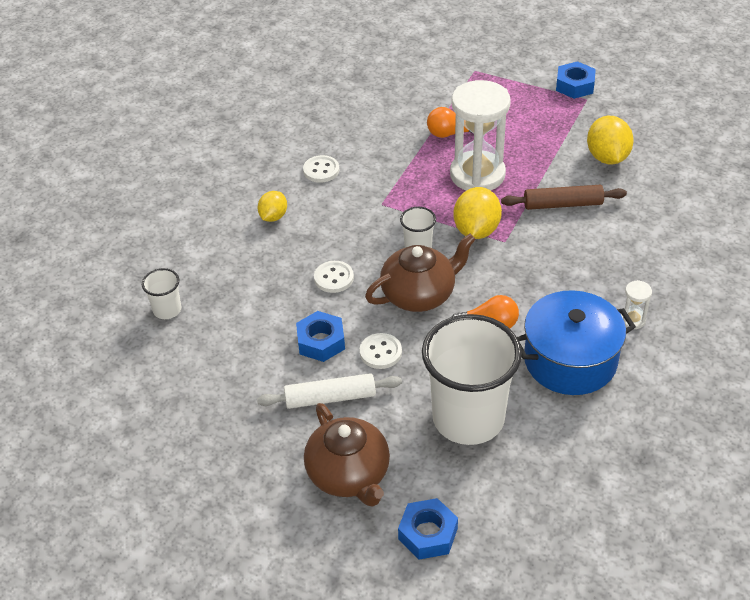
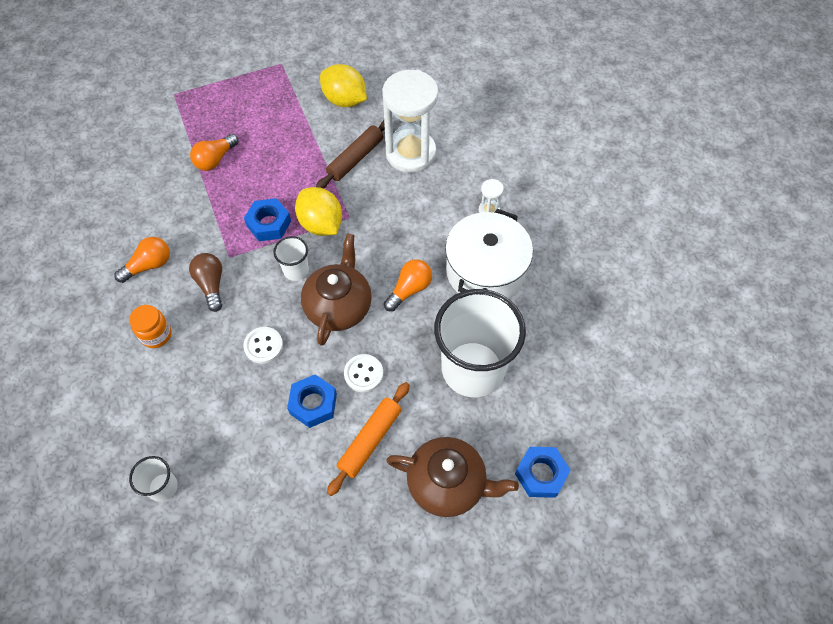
camera: 50 degrees left, 15 degrees up
white rolling pin [257,373,402,409] -> orange rolling pin [327,382,410,496]
yellow lemon [258,191,287,222] -> orange jar [129,305,171,348]
white button [303,155,339,183] -> orange light bulb [115,237,170,283]
white hourglass [450,80,511,191] -> white hourglass moved to [382,70,438,173]
blue pot [517,290,636,395] -> white pot [445,209,533,299]
blue nut [556,61,596,99] -> blue nut moved to [244,198,291,241]
none -> brown light bulb [189,253,222,312]

